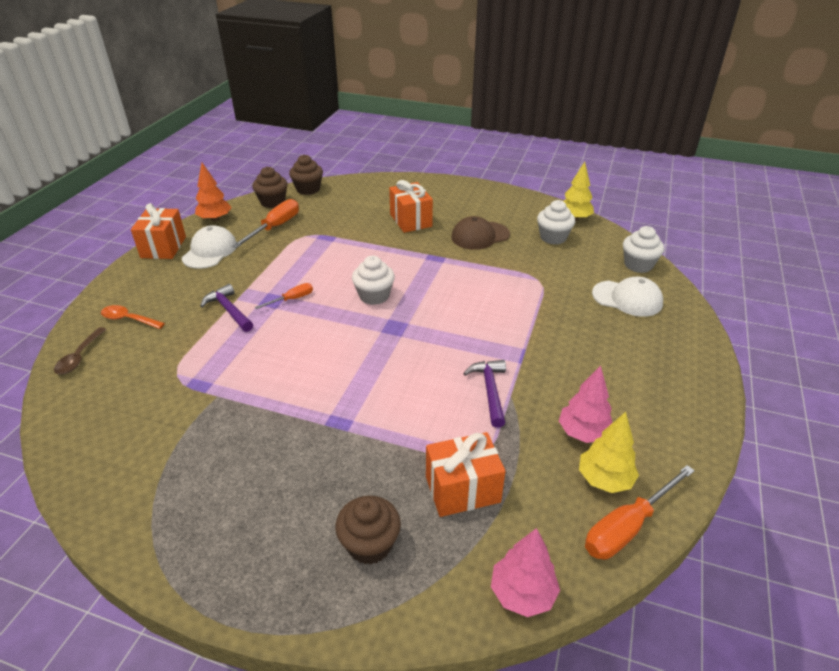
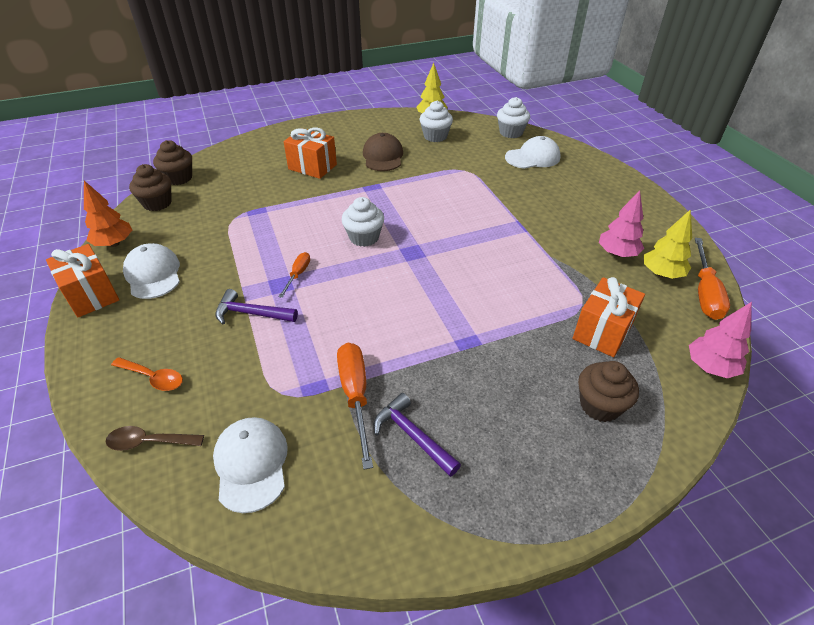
camera: 40 degrees left, 5 degrees up
brown spoon [54,327,107,374] -> brown spoon turned 120 degrees clockwise [106,426,204,451]
orange spoon [101,305,165,329] -> orange spoon turned 135 degrees counterclockwise [111,357,183,391]
orange screwdriver [232,199,299,248] -> orange screwdriver moved to [337,343,373,469]
brown cap [451,216,510,250] -> brown cap turned 150 degrees clockwise [363,133,403,171]
purple hammer [463,360,506,428] -> purple hammer moved to [374,393,461,477]
none -> white cap [213,417,288,513]

